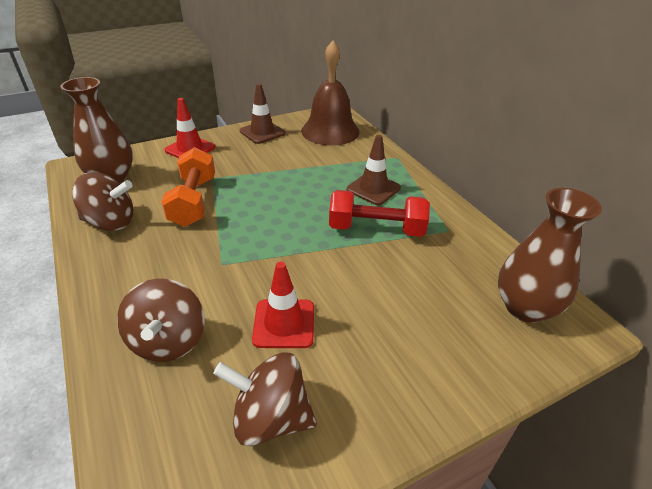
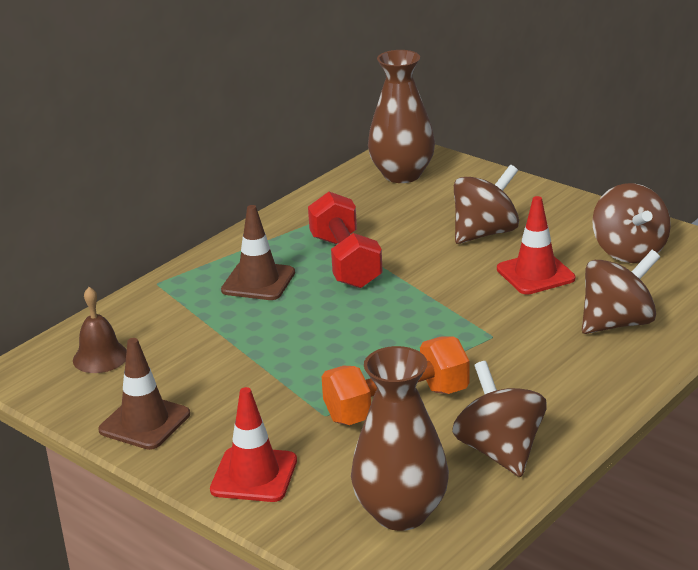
camera: 110 degrees left, 10 degrees down
brown bell [301,41,360,146] -> brown bell [73,287,127,373], size x0.51
none -> brown spinning top [454,165,519,244]

